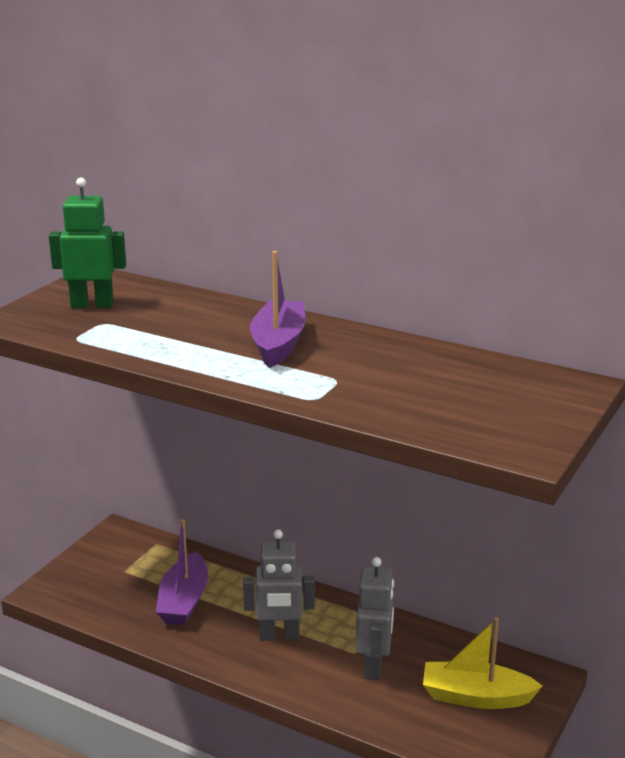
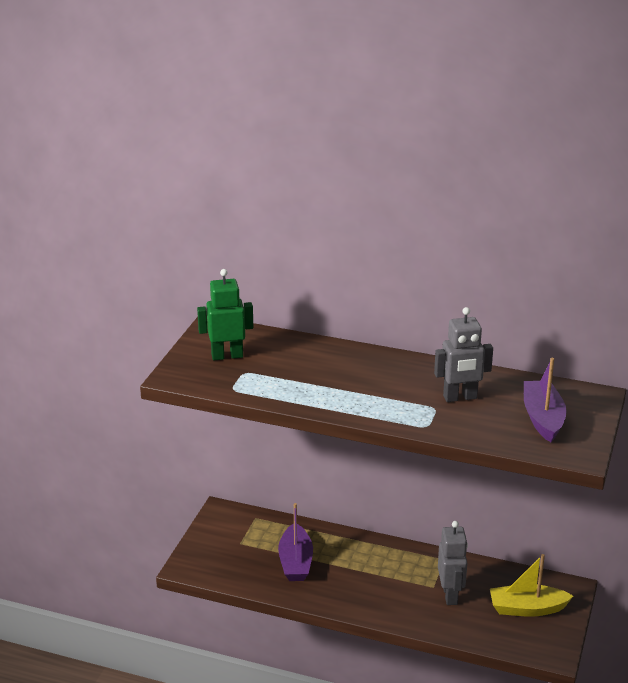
camera: 10 degrees left, 5 degrees up
grey robot [243,529,315,641] -> grey robot moved to [434,307,493,402]
purple boat [250,251,305,368] -> purple boat moved to [524,358,567,442]

